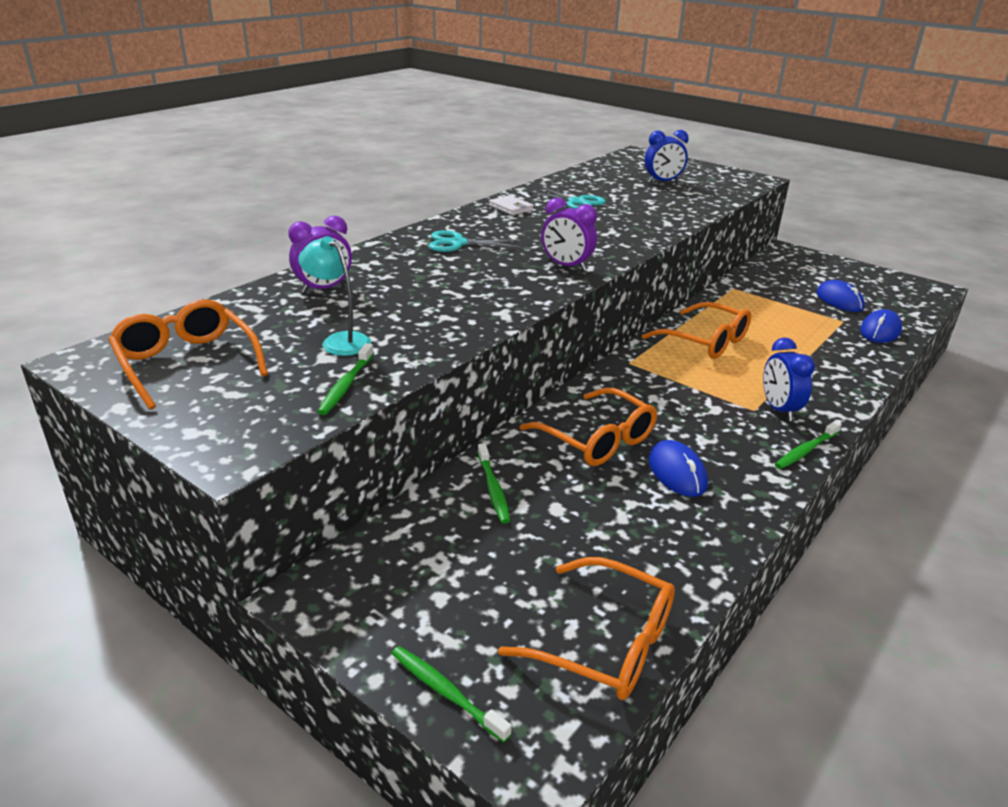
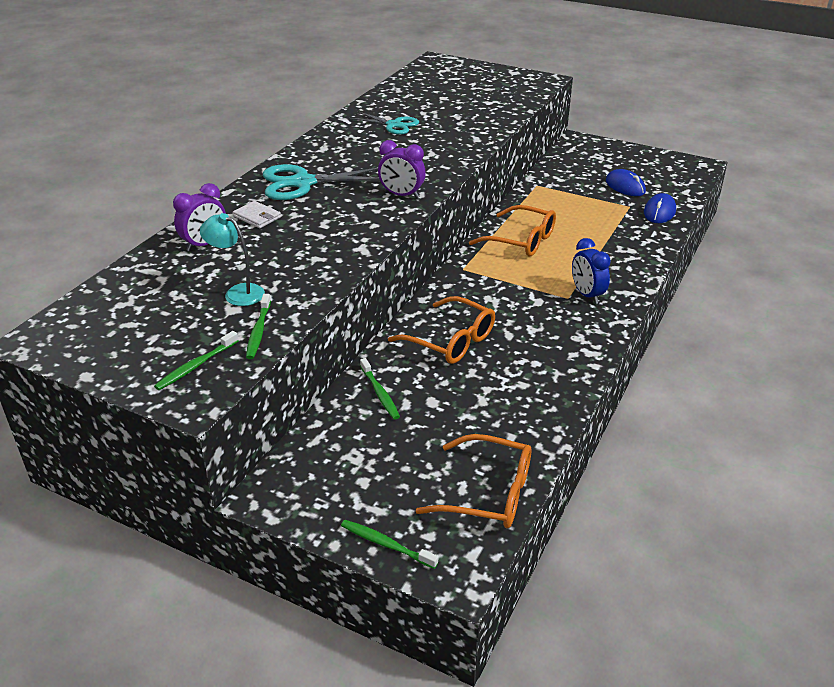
camera: 10 degrees left, 5 degrees up
orange glasses [108,299,268,410] -> none
turquoise scissors [429,230,521,252] -> turquoise scissors [263,164,380,200], size x1.58
white wallet [489,195,534,215] -> white wallet moved to [233,201,281,228]
blue clock [645,130,689,183] -> none
blue mouse [649,440,708,497] -> none
green toothbrush [775,421,842,469] -> green toothbrush moved to [154,331,238,390]

